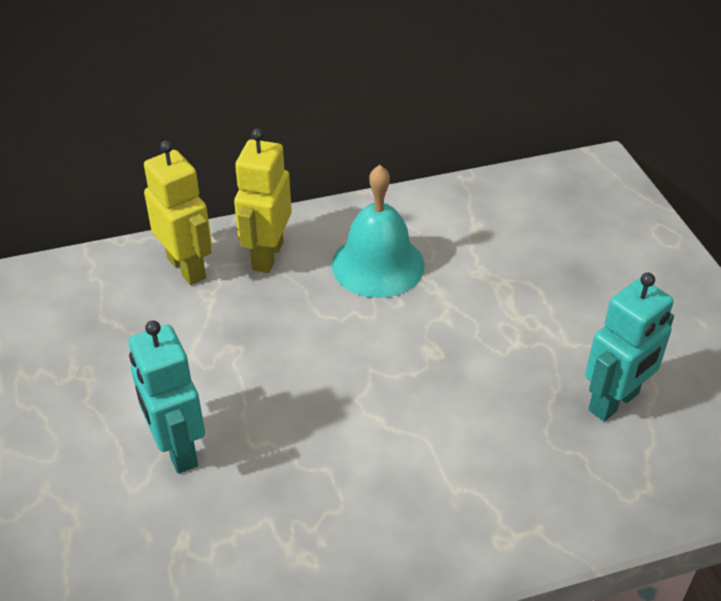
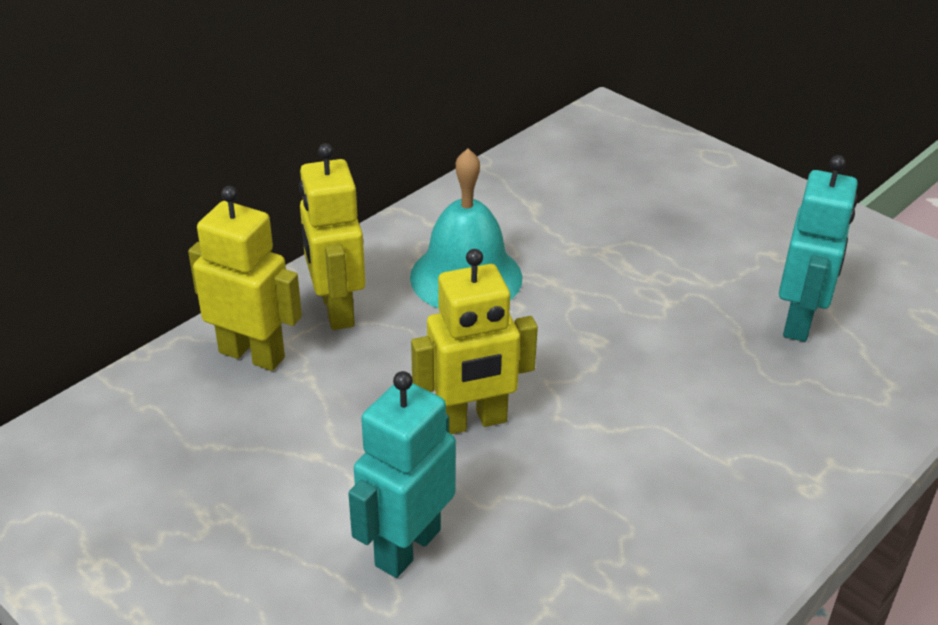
camera: 30 degrees left, 5 degrees down
turquoise robot [129,320,205,474] -> turquoise robot turned 90 degrees clockwise [348,371,456,578]
none -> yellow robot [411,249,538,434]

